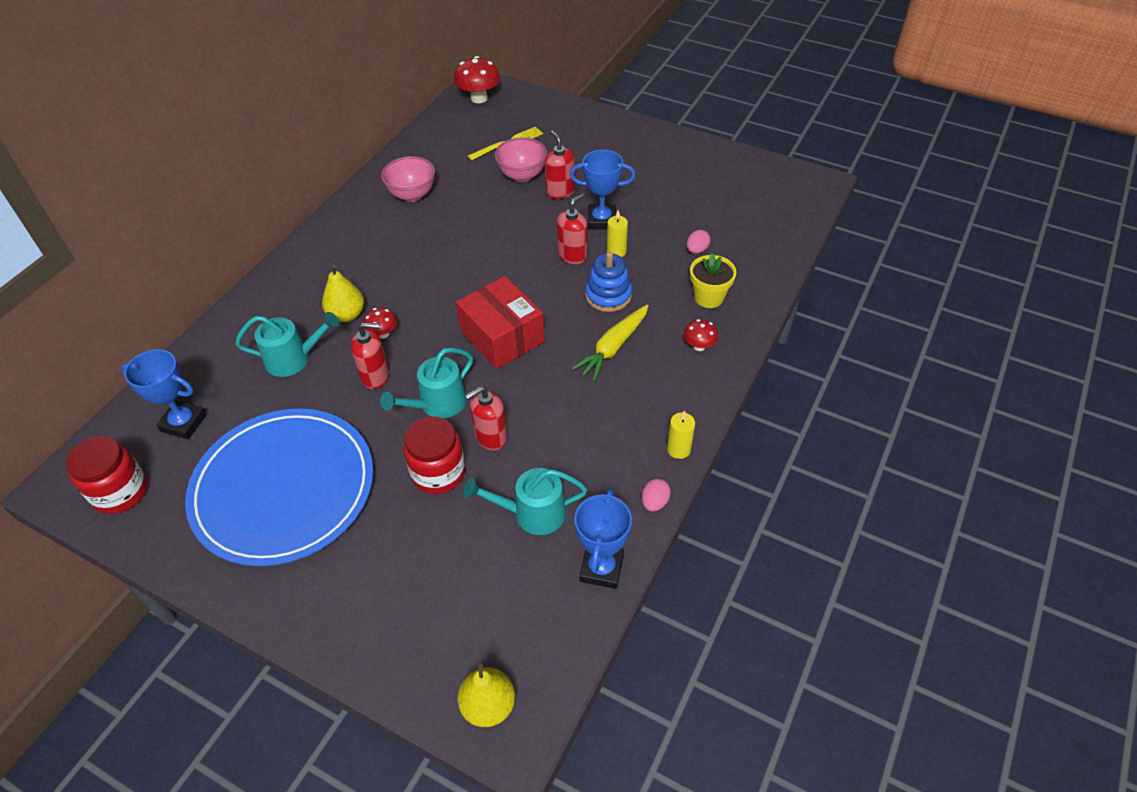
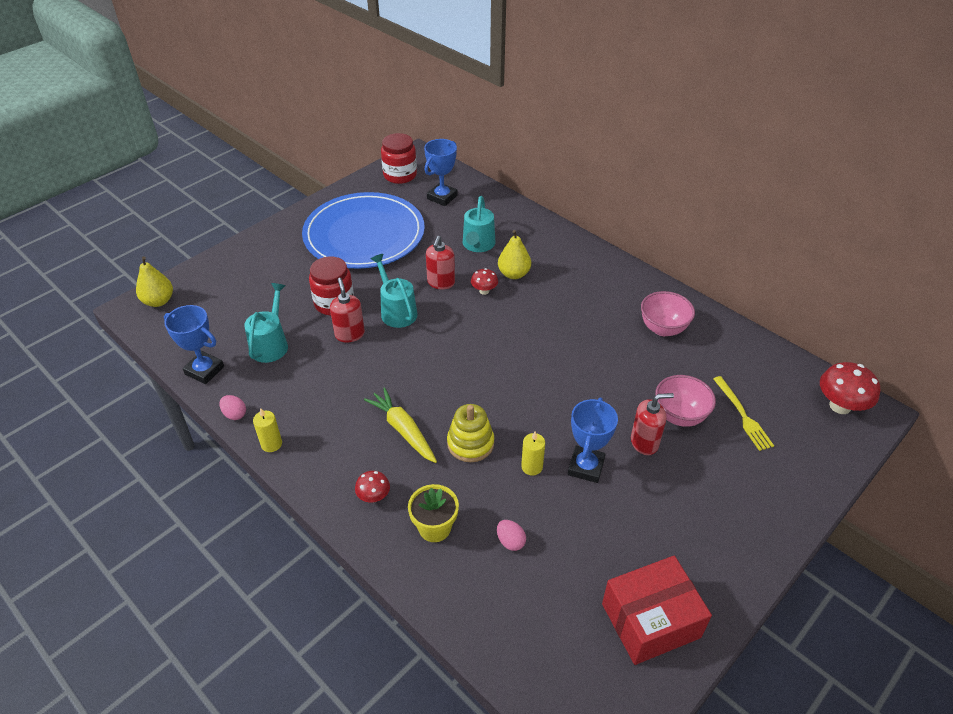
camera: 105 degrees right, 5 degrees down
red box [456,276,545,369] -> red box moved to [602,556,712,665]
red soap dispenser [557,194,587,264] -> none
blue stacking toy [585,252,632,312] -> yellow stacking toy [447,404,494,462]

